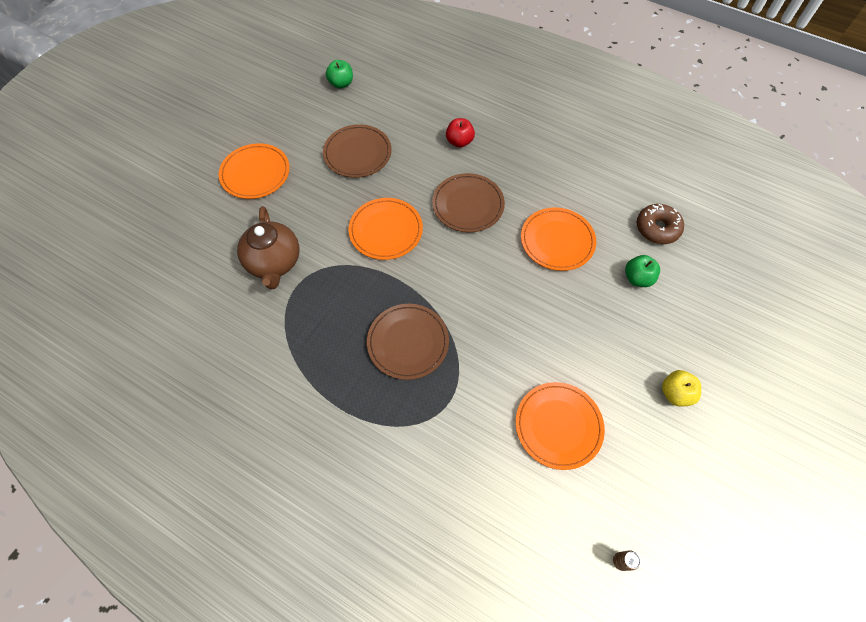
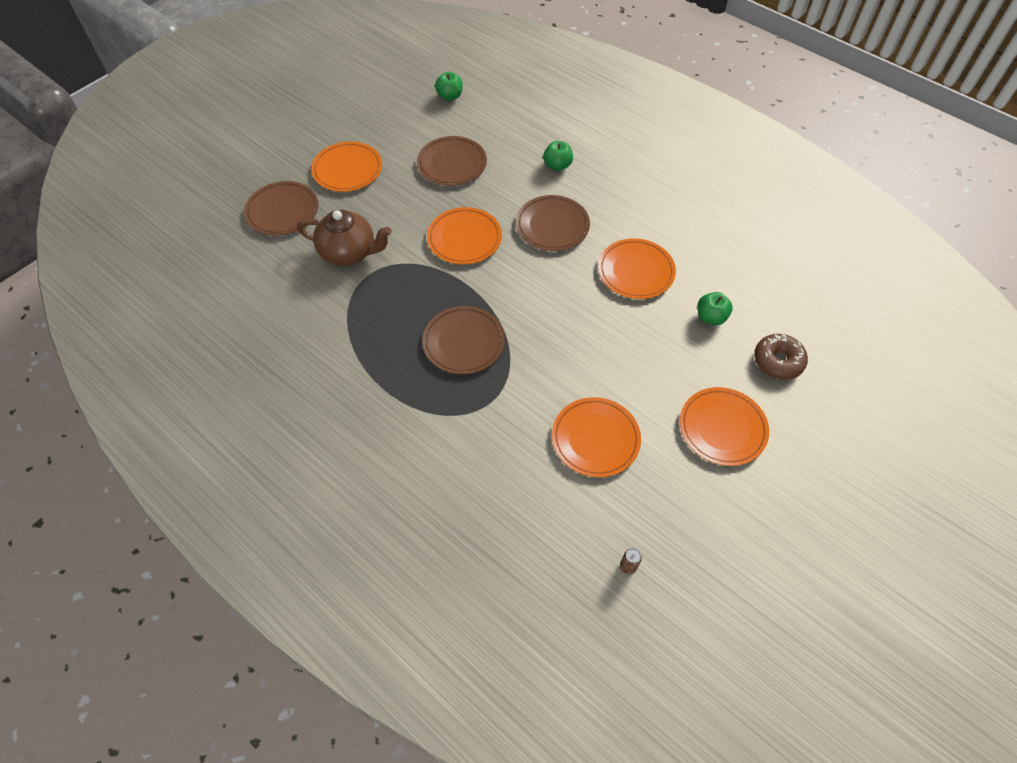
camera: 10 degrees right, 5 degrees down
brown teapot [237,206,299,289] -> brown teapot turned 75 degrees counterclockwise [297,210,392,266]
red apple [446,118,475,148] -> green apple [543,141,573,171]
brown donut [637,204,684,244] -> brown donut moved to [754,334,808,380]
yellow apple [662,370,701,407] -> orange plate [680,387,769,466]
none -> brown plate [244,181,318,236]

